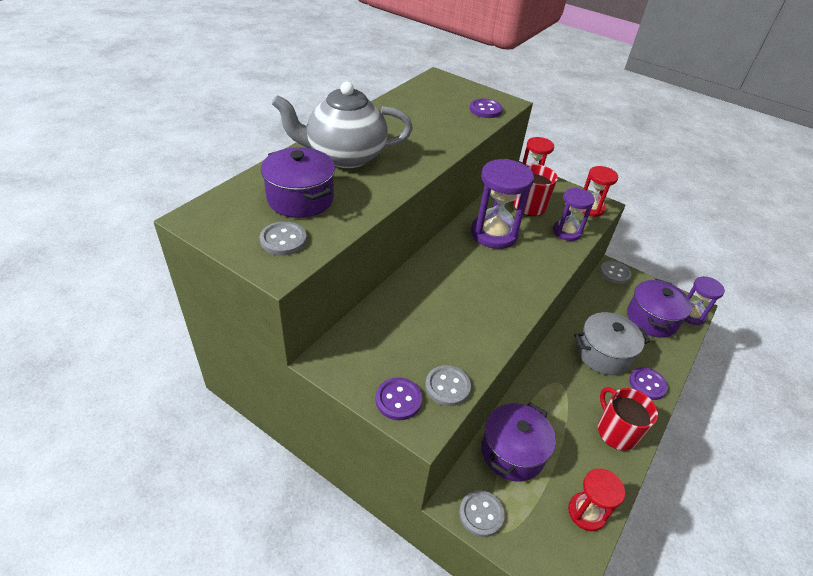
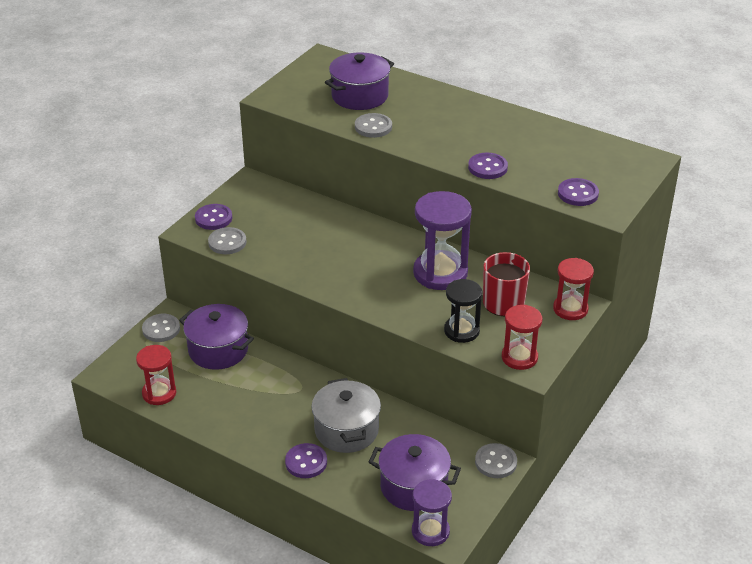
camera: 90 degrees right, 5 degrees down
grey button [260,221,307,256] -> grey button moved to [355,113,392,138]
grey teapot [272,82,413,168] -> none
purple hourglass [553,188,595,241] -> black hourglass [444,279,482,343]
red mug [598,387,658,450] -> none
none -> purple button [468,153,508,179]

